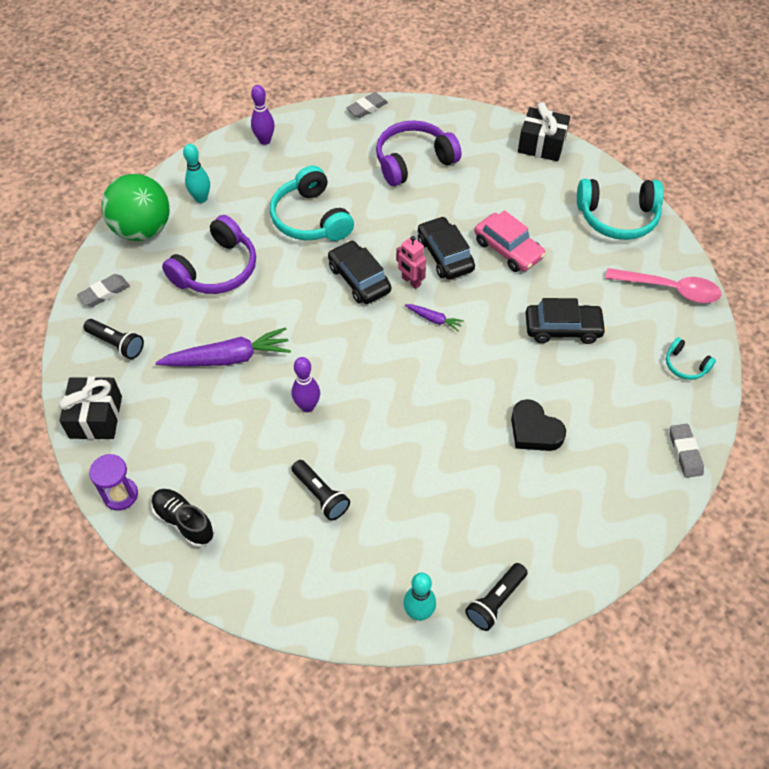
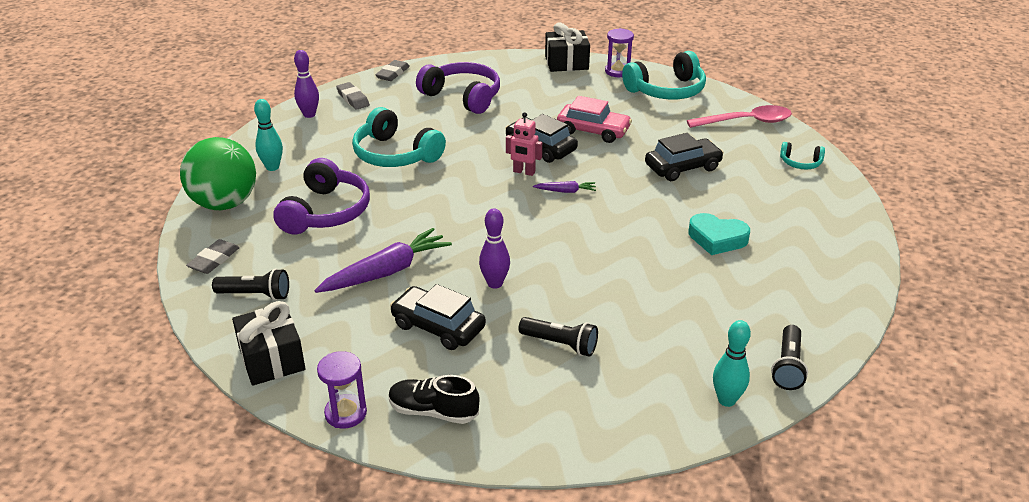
camera: 25 degrees left, 20 degrees down
black car [328,240,391,304] -> black car moved to [390,284,486,350]
purple headphones [376,120,461,186] -> purple headphones turned 90 degrees clockwise [416,62,500,114]
black heart [511,399,566,451] -> turquoise heart [688,213,750,255]
grey eraser [670,424,704,478] -> grey eraser moved to [336,82,370,110]
none -> purple hourglass [605,28,634,77]

